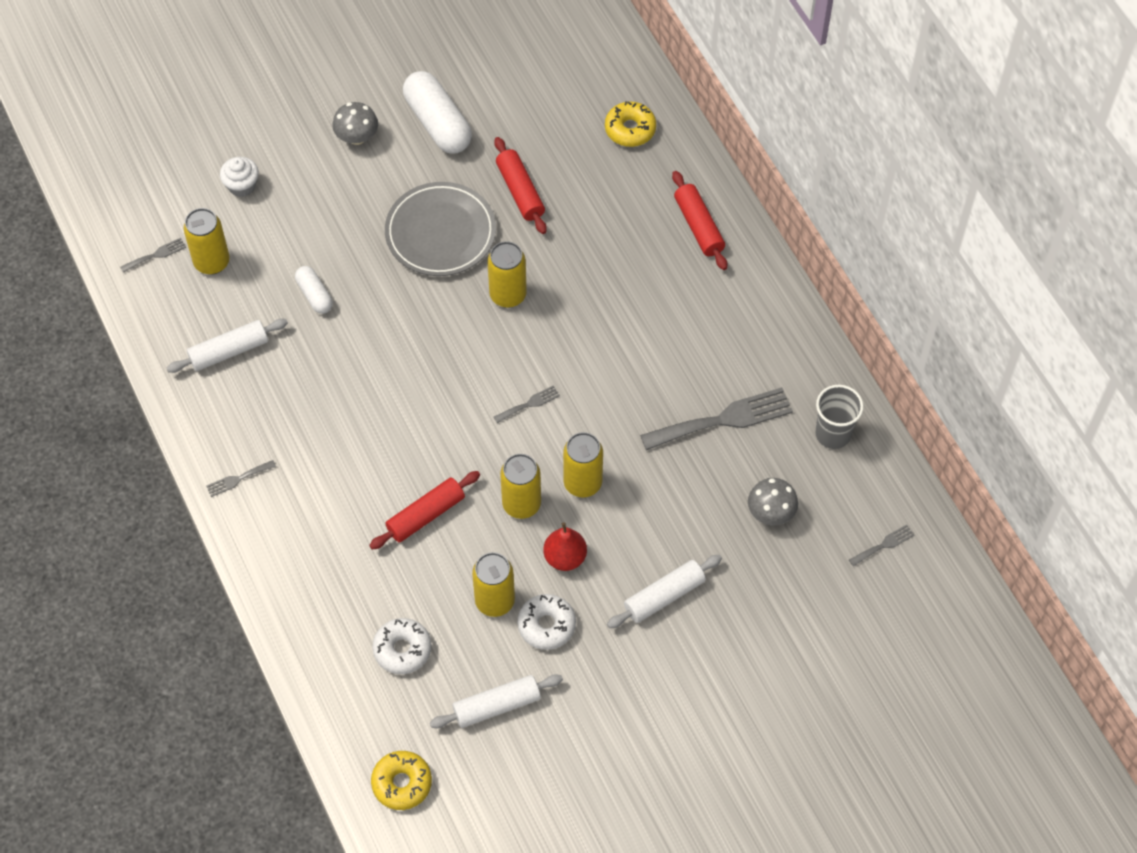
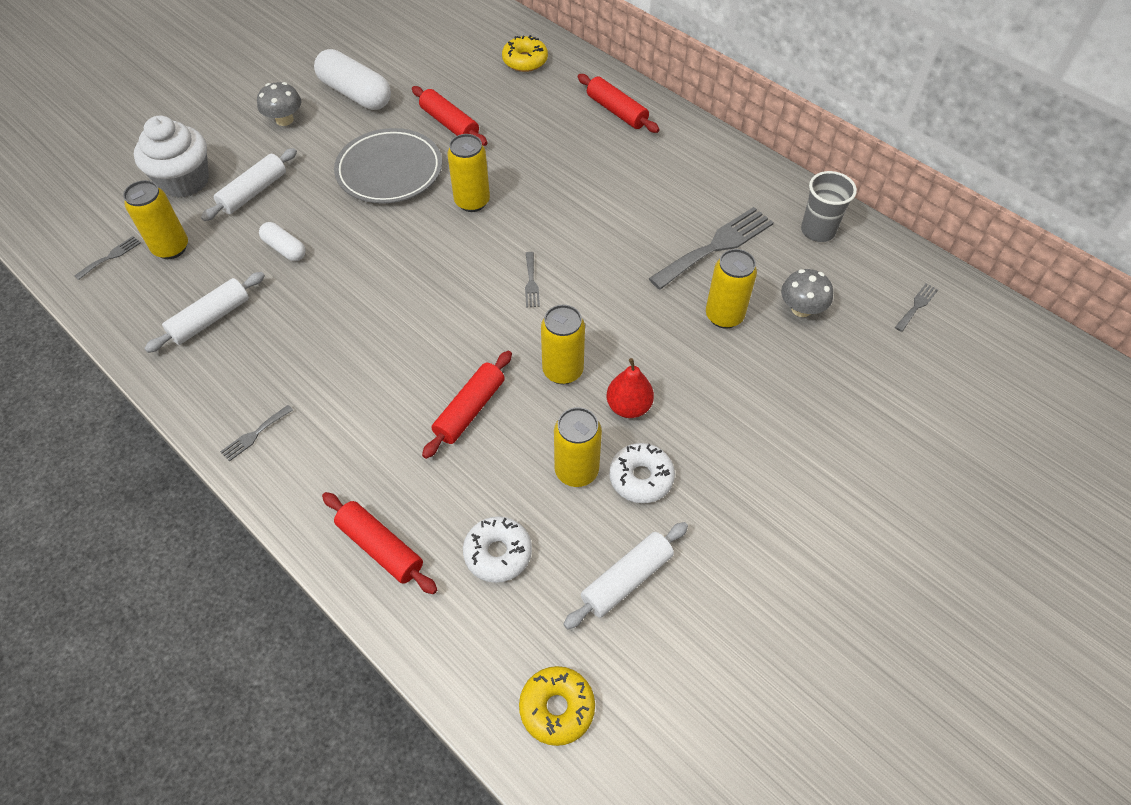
camera: 20 degrees left, 5 degrees down
white cupcake [220,157,259,197] -> white cupcake [134,116,209,198], size x1.79
grey fork [494,385,560,423] -> grey fork turned 135 degrees clockwise [525,252,540,307]
yellow can [563,432,603,497] -> yellow can moved to [706,249,757,329]
white rolling pin [607,555,722,628] -> white rolling pin moved to [201,148,297,221]
none -> red rolling pin [322,492,437,594]

